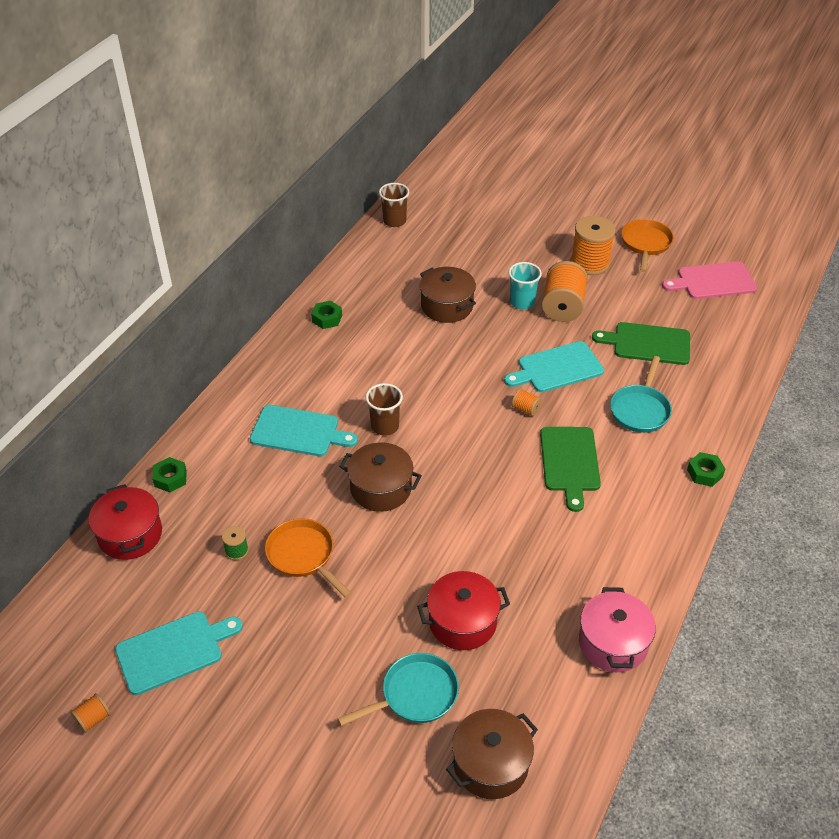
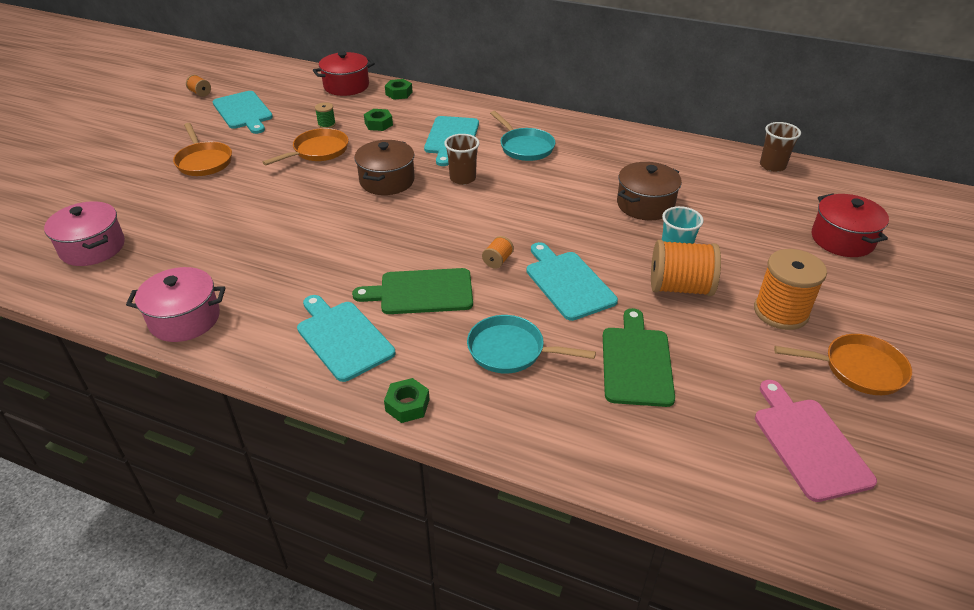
camera: 85 degrees right, 5 degrees down
green nut [311,301,342,329] -> green nut moved to [364,109,393,131]
turquoise pan [337,653,459,726] -> turquoise pan moved to [490,111,555,161]
red pot [417,571,510,650] -> red pot moved to [812,193,889,257]
brown pot [446,709,538,799] -> pink pot [44,201,125,266]
none -> orange pan [173,123,232,176]
none -> turquoise cutting board [297,295,395,382]

